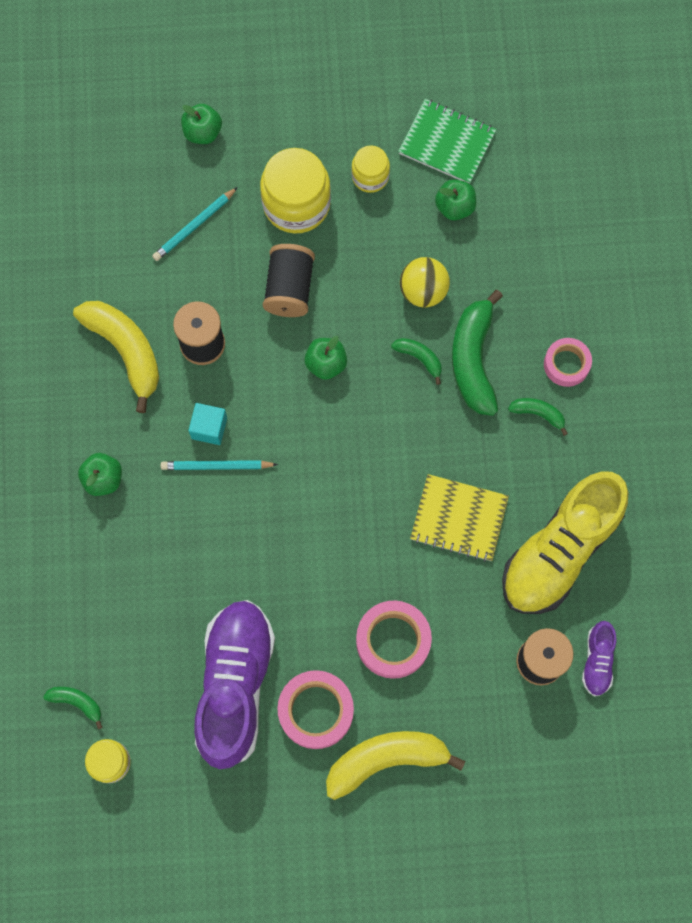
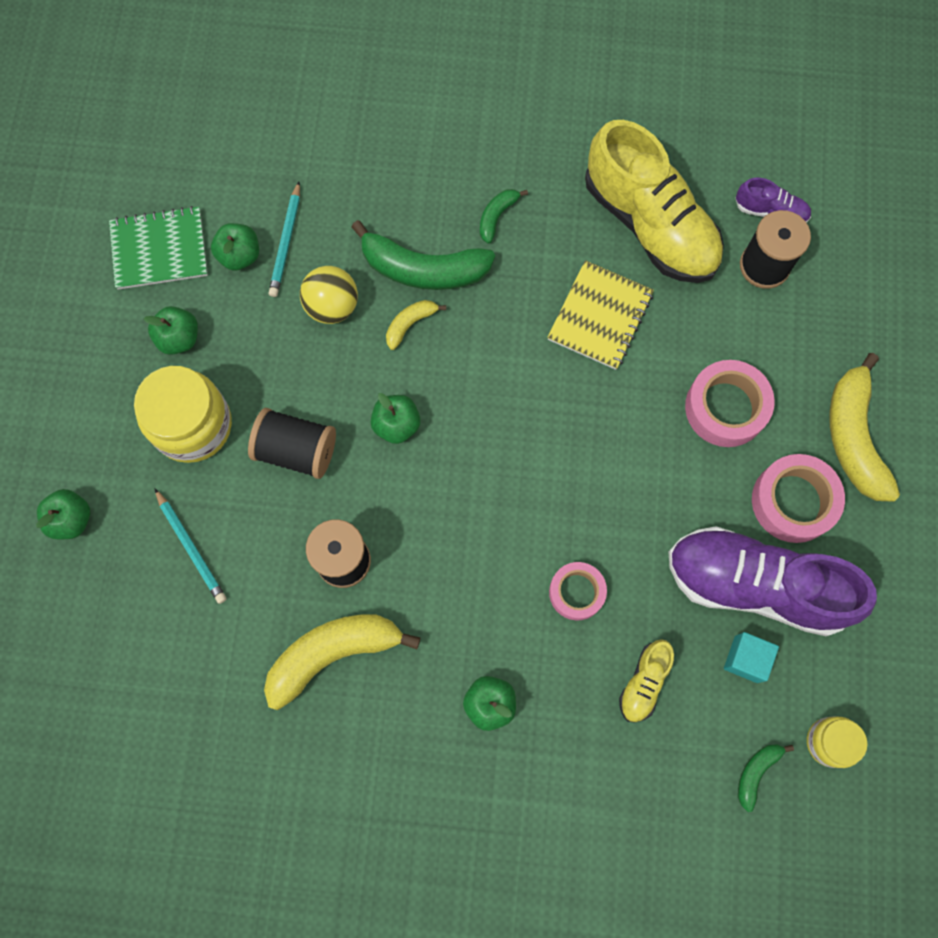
camera: 80 degrees left, 0 degrees up
turquoise pencil [161,460,278,470] -> turquoise pencil moved to [269,182,300,297]
turquoise cube [188,403,227,445] -> turquoise cube moved to [724,632,779,683]
yellow jar [351,145,390,193] -> green apple [144,306,198,355]
green banana [391,338,442,385] -> yellow banana [386,300,446,350]
green notebook [398,99,497,184] -> green notebook turned 45 degrees clockwise [109,206,208,290]
pink tape [544,338,592,387] -> pink tape moved to [549,562,607,620]
none -> yellow shoe [619,639,674,723]

